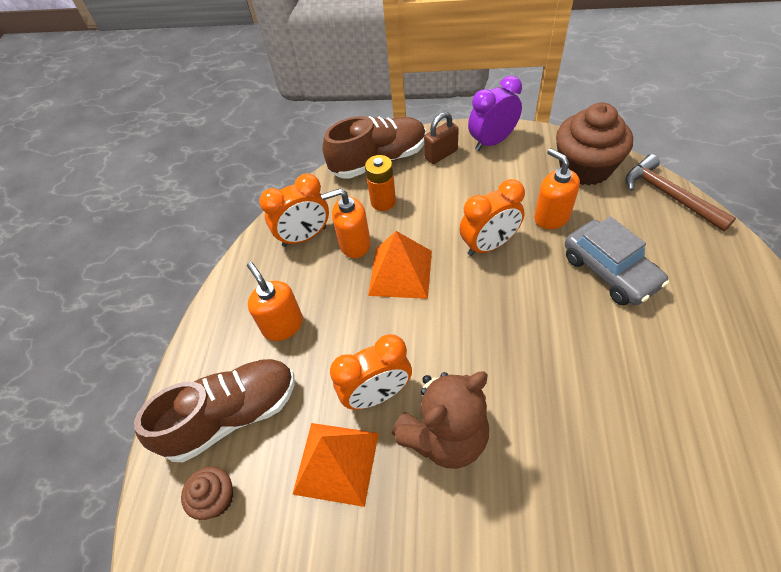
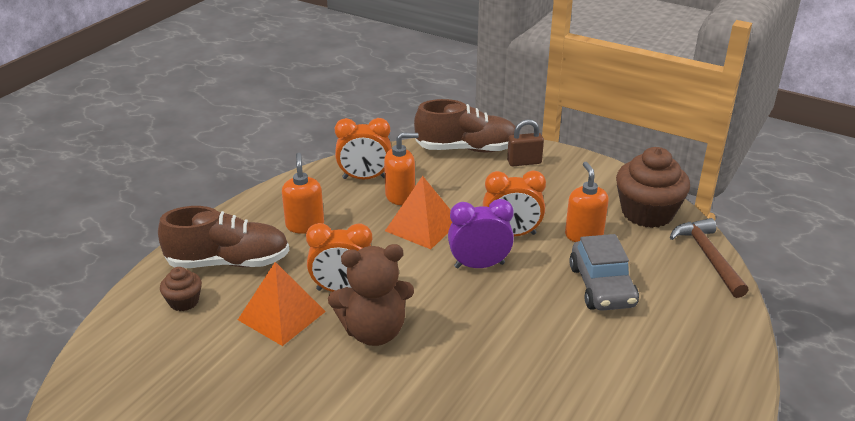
camera: 20 degrees right, 20 degrees down
orange soap dispenser [321,189,371,258] -> orange soap dispenser turned 150 degrees clockwise [384,133,419,205]
orange battery [365,155,396,211] -> none
purple clock [468,76,522,151] -> purple clock moved to [448,199,514,268]

